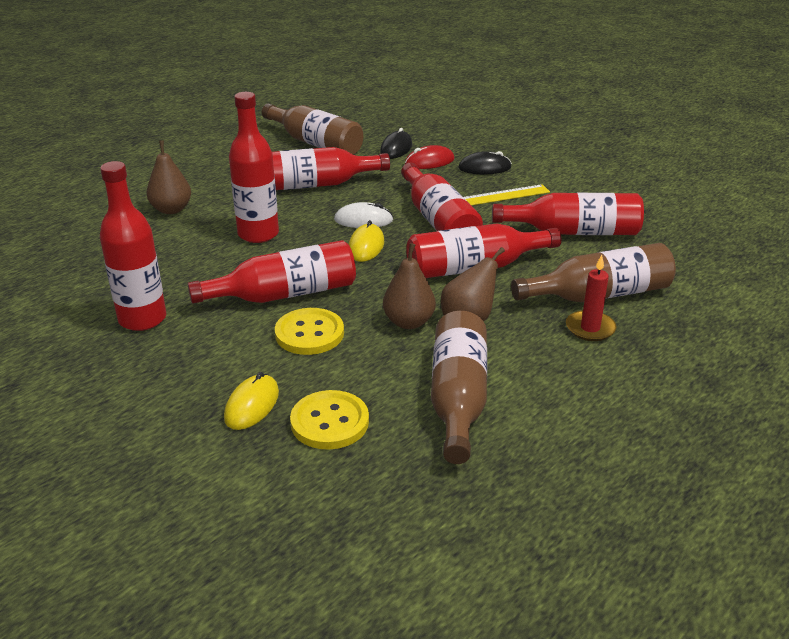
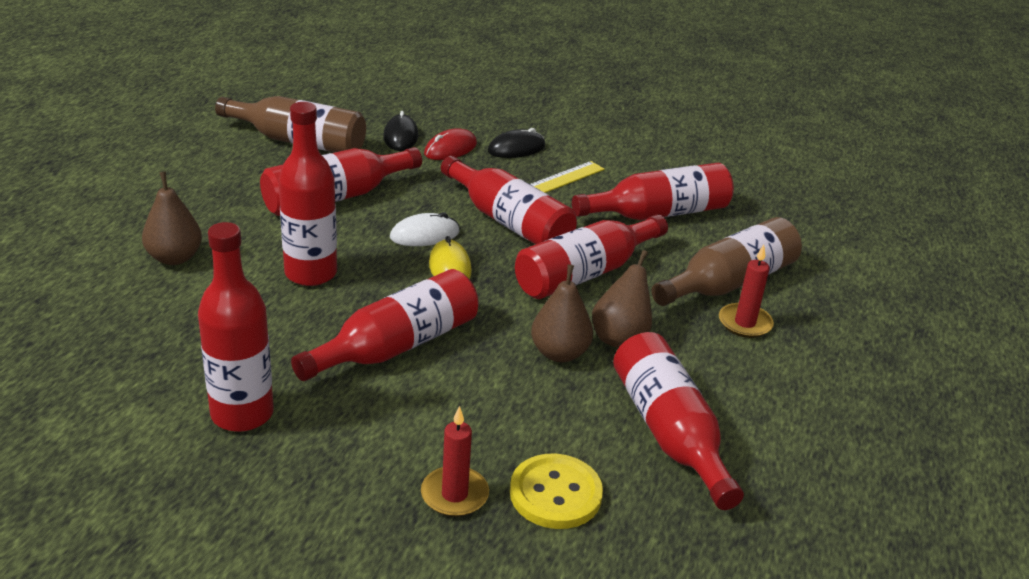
camera: 25 degrees left, 0 degrees up
yellow mouse [224,372,279,430] -> red candle [421,406,489,517]
yellow button [275,308,344,355] -> none
brown bottle [431,311,487,464] -> red bottle [613,332,744,510]

